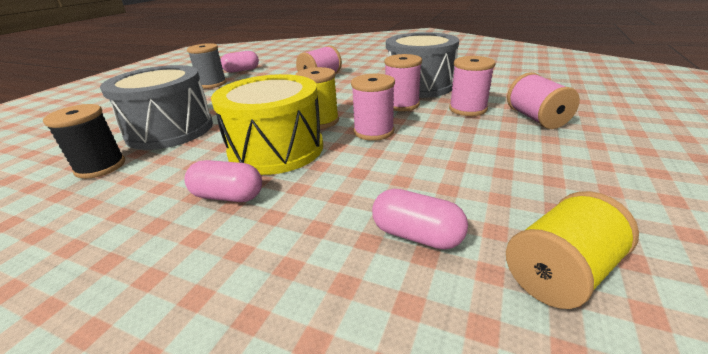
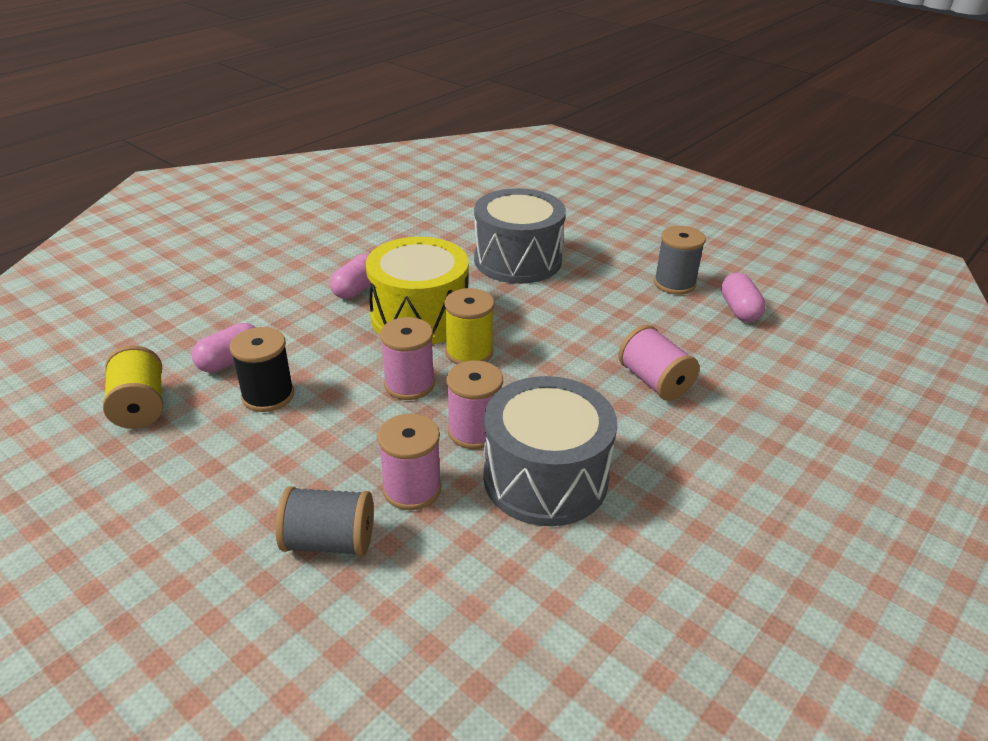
camera: 105 degrees right, 5 degrees up
black spool [43,104,125,179] -> black spool moved to [230,327,294,412]
pink spool [507,72,580,129] -> grey spool [276,486,374,556]

